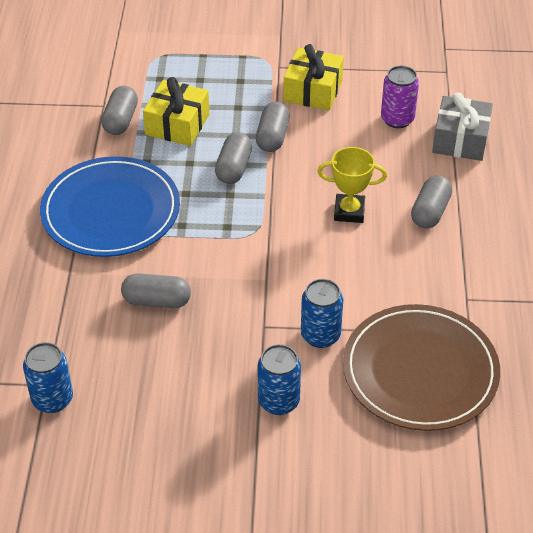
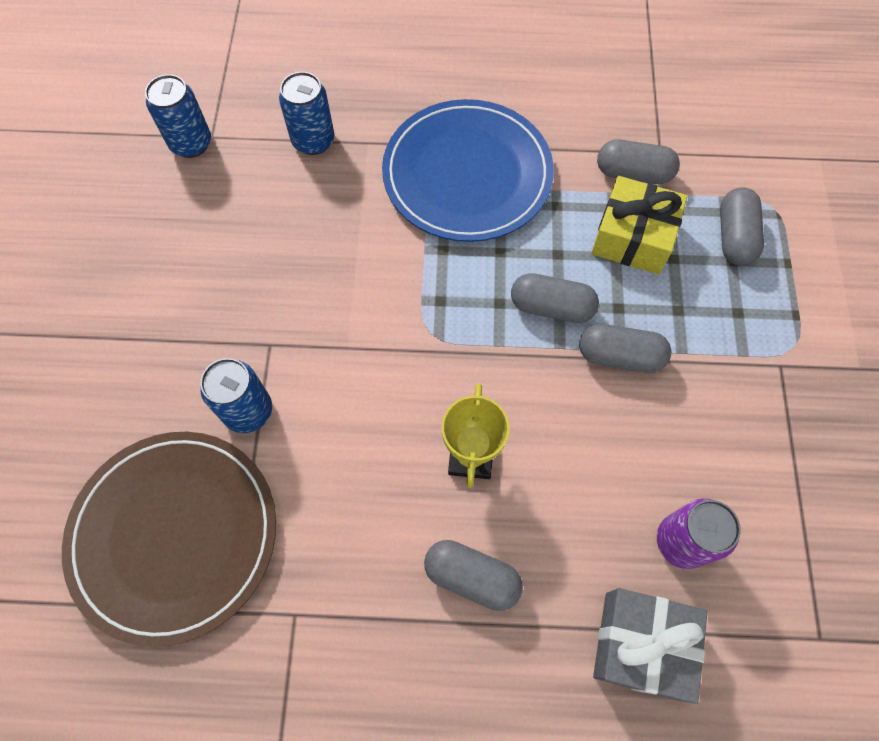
camera: 90 degrees right, 20 degrees up
grey capsule [121,273,191,308] -> grey capsule moved to [720,187,764,266]
blue can [258,344,301,415] -> blue can moved to [279,72,334,155]
yellow gift [283,44,344,110] -> none

